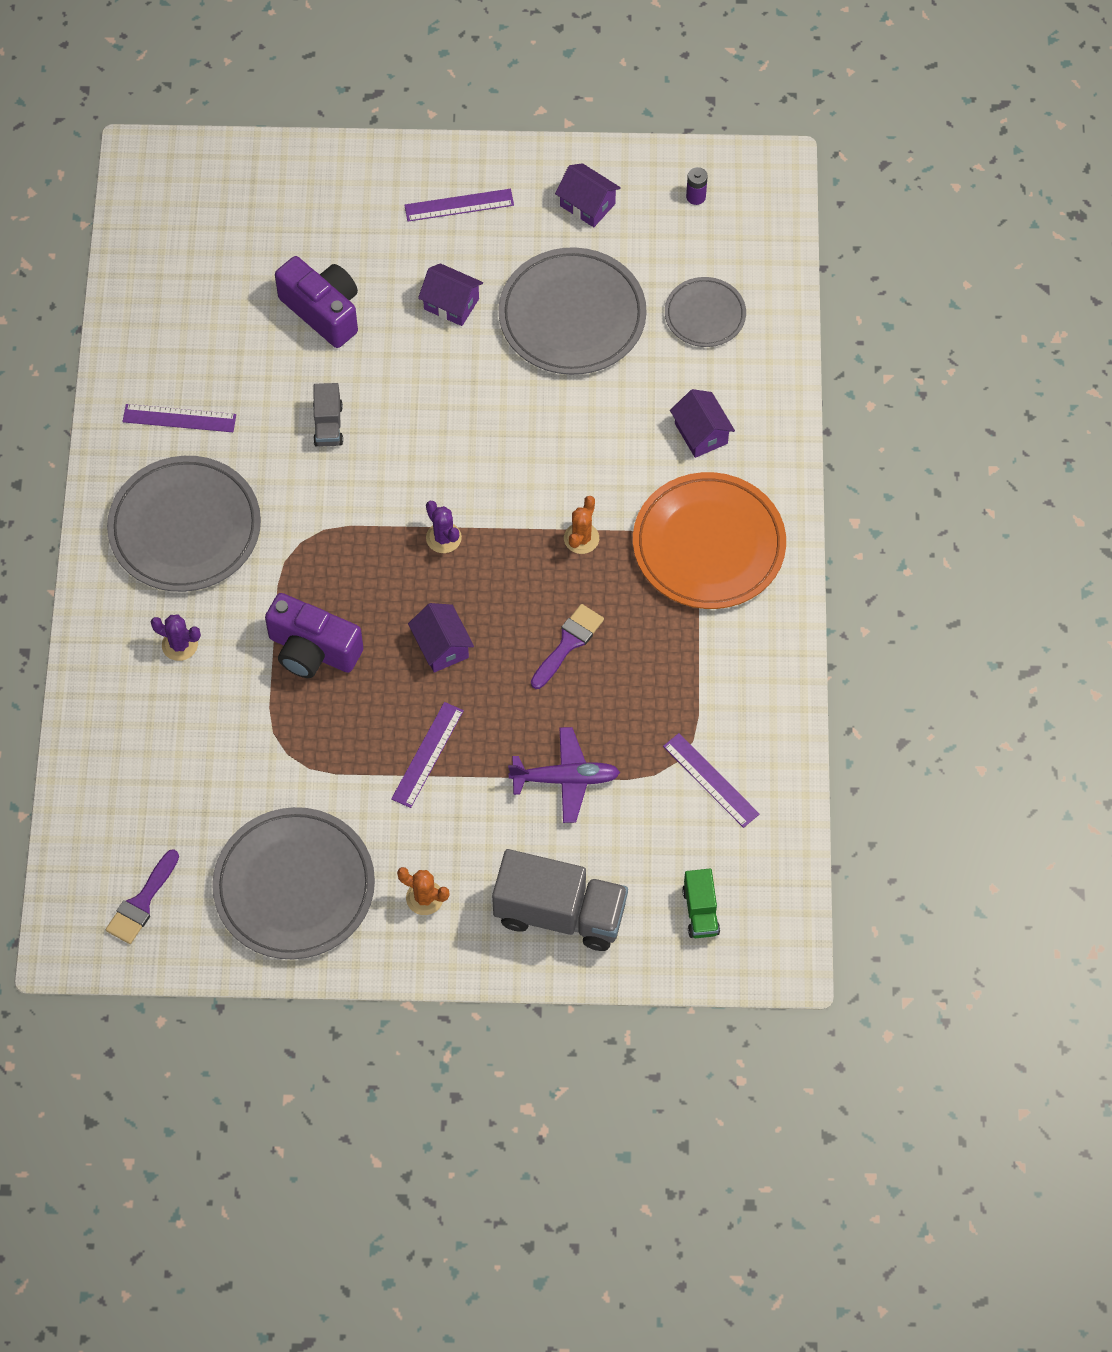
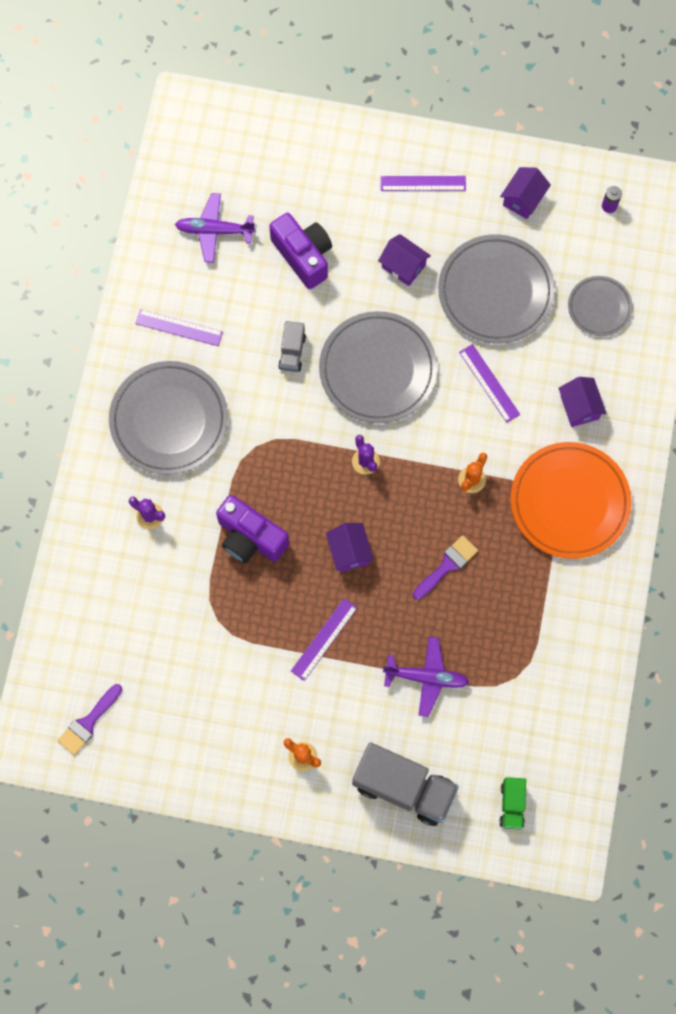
camera: 10 degrees right, 10 degrees up
grey plate [212,807,375,959] -> grey plate moved to [319,311,437,423]
purple house [555,163,621,227] -> purple house turned 75 degrees clockwise [500,167,551,219]
purple ruler [663,733,759,828] -> purple ruler moved to [459,344,520,423]
none -> purple plane [175,193,256,263]

